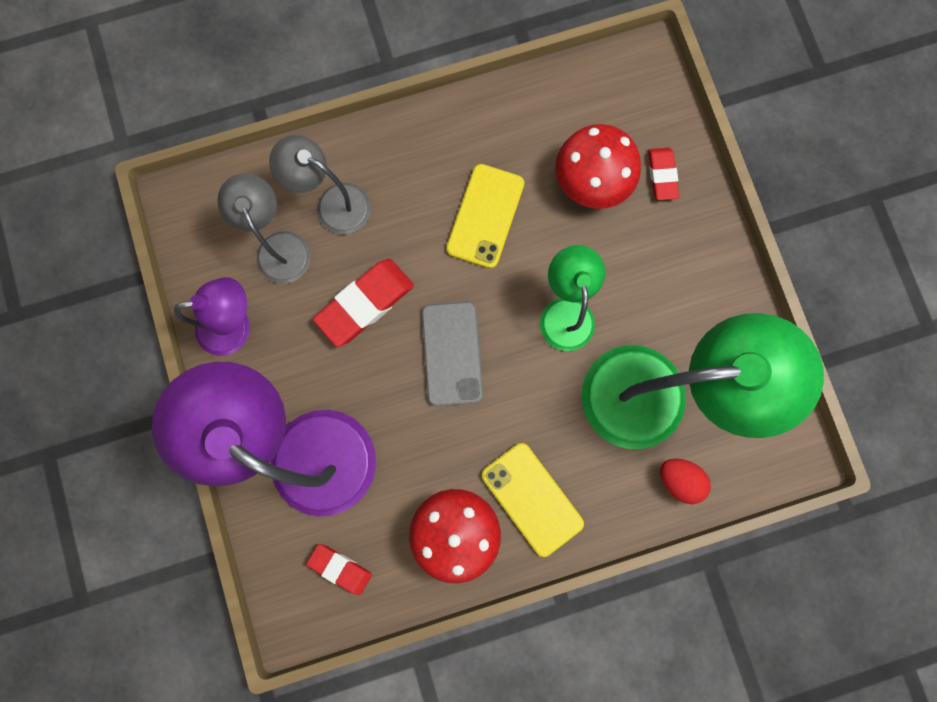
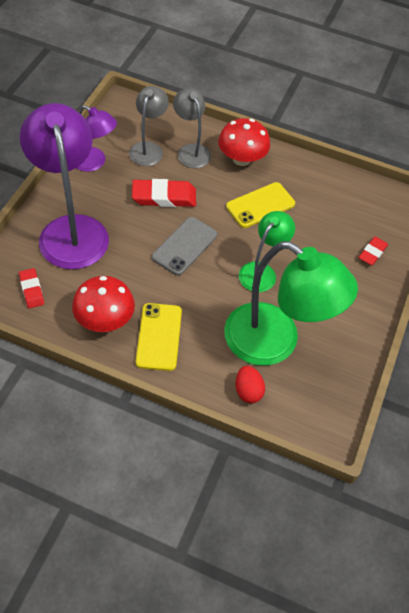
camera: 35 degrees right, 25 degrees down
red mushroom [555,124,641,209] -> red mushroom moved to [218,118,270,166]

